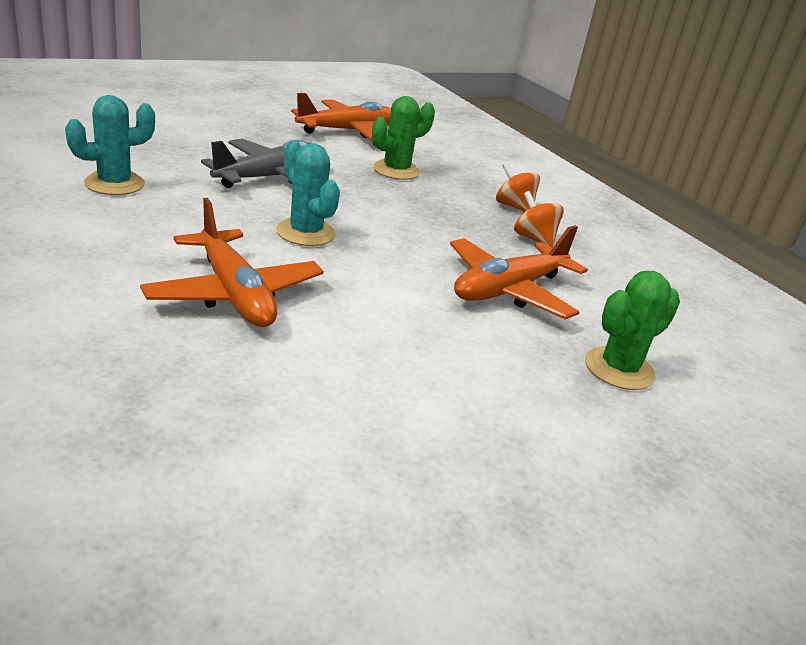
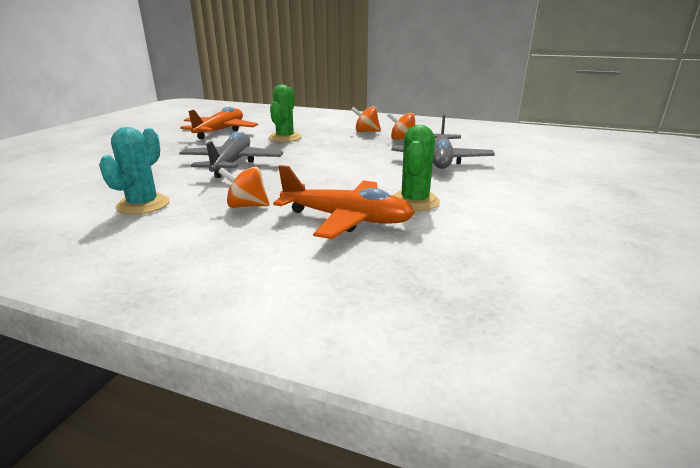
camera: 35 degrees left, 5 degrees down
turquoise cactus [276,140,340,246] -> none
orange plane [450,225,588,319] -> grey plane [391,115,495,169]
green cactus [585,271,680,390] -> green cactus moved to [392,125,440,211]
none -> orange spinning top [218,167,269,208]

